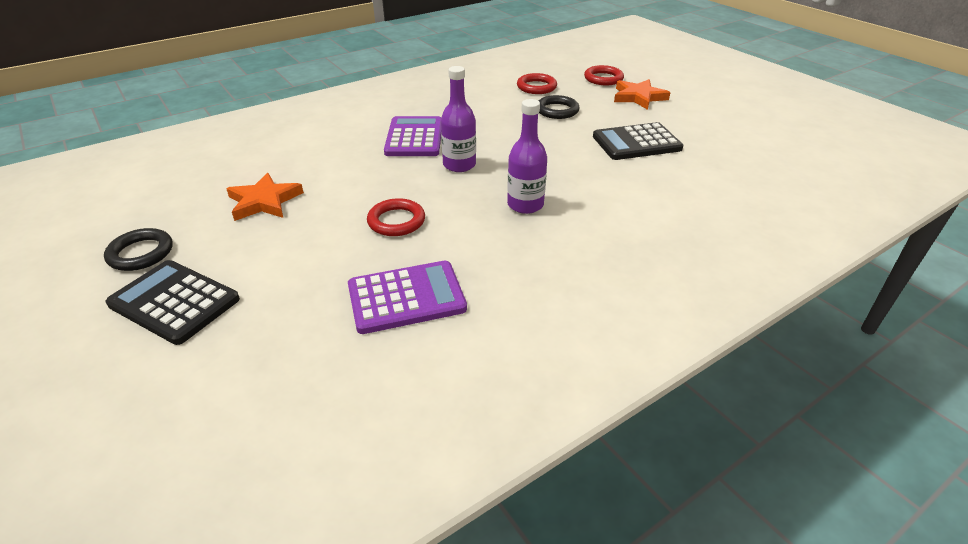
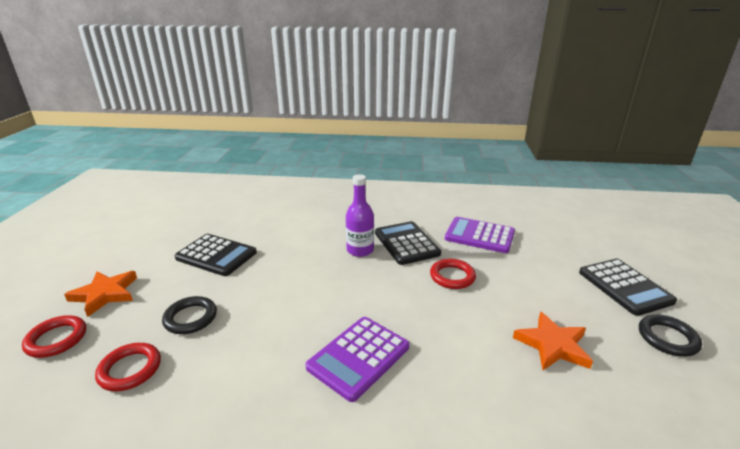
camera: 140 degrees left, 10 degrees down
purple bottle [441,66,476,172] -> none
none -> black calculator [375,221,441,265]

